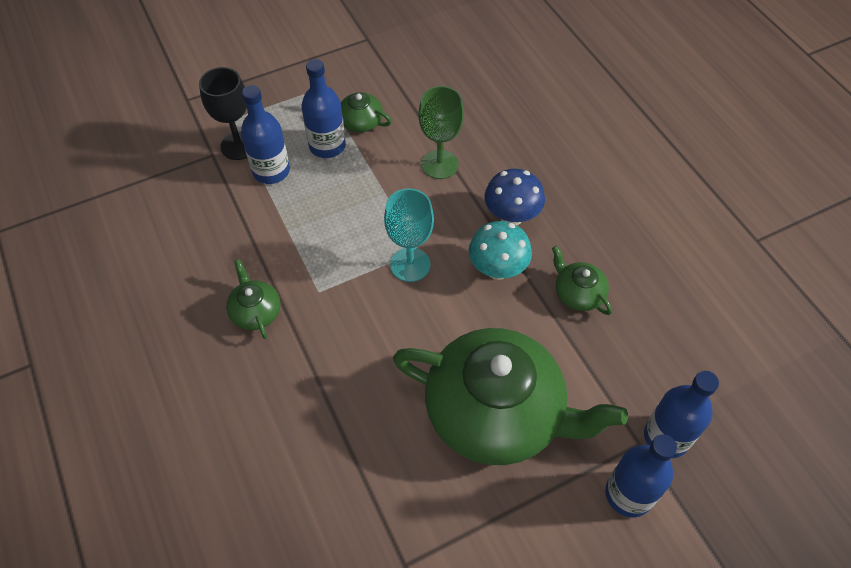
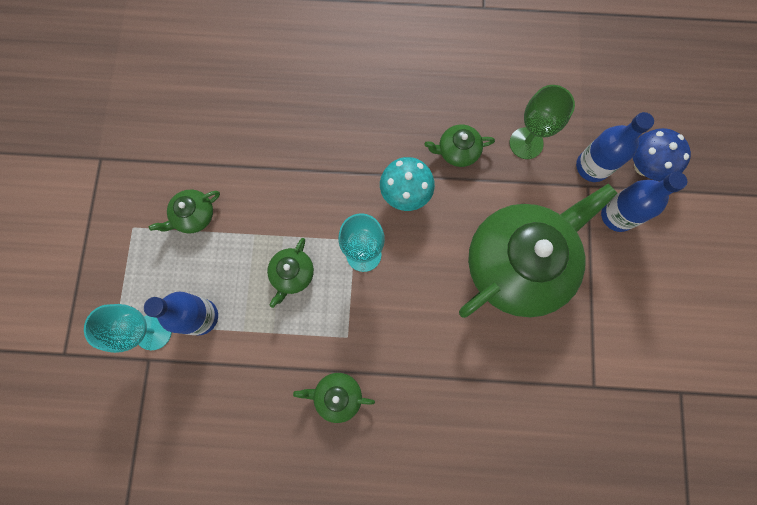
camera: 60 degrees left, 20 degrees up
black goblet [199,67,247,160] -> turquoise goblet [84,304,172,353]
blue bottle [302,59,346,158] -> none
green goblet [419,86,464,179] -> green goblet moved to [510,85,575,159]
blue mushroom [484,169,545,225] -> blue mushroom moved to [633,128,691,181]
none -> green teapot [267,238,314,308]

